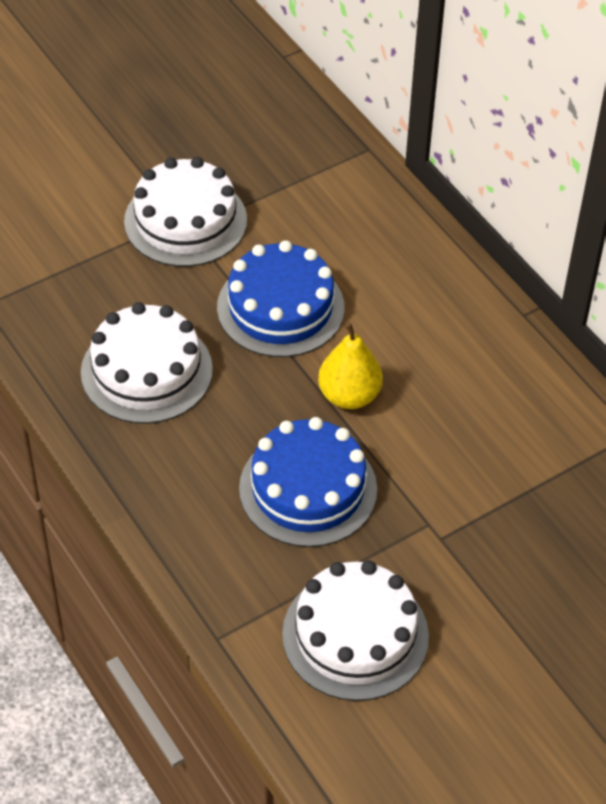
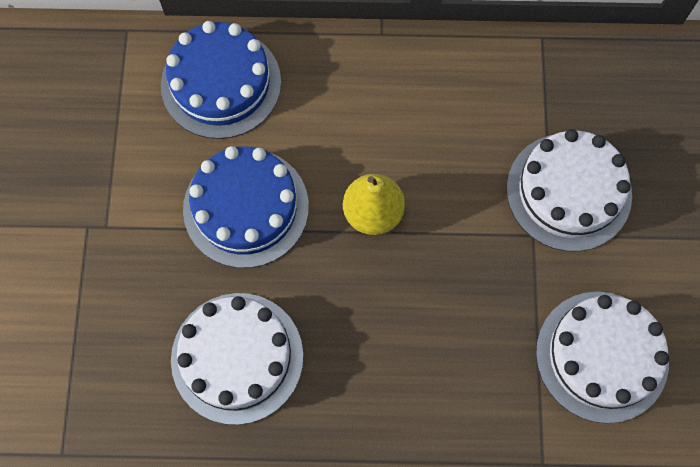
camera: 55 degrees left, 20 degrees up
white cake [124,157,247,267] -> white cake moved to [506,129,632,252]
blue cake [239,417,377,547] -> blue cake moved to [161,21,281,139]

